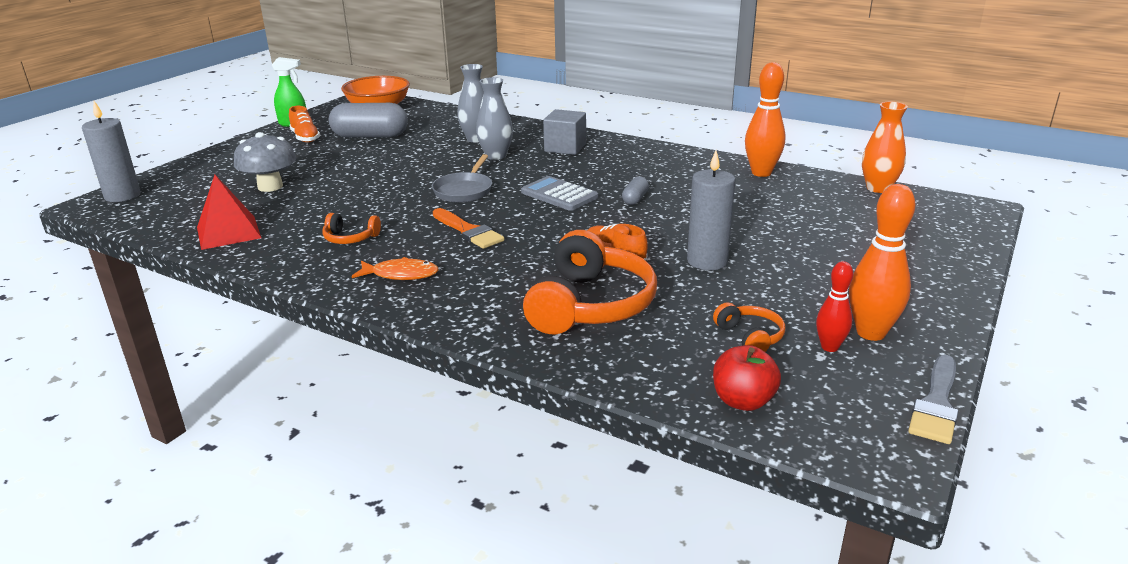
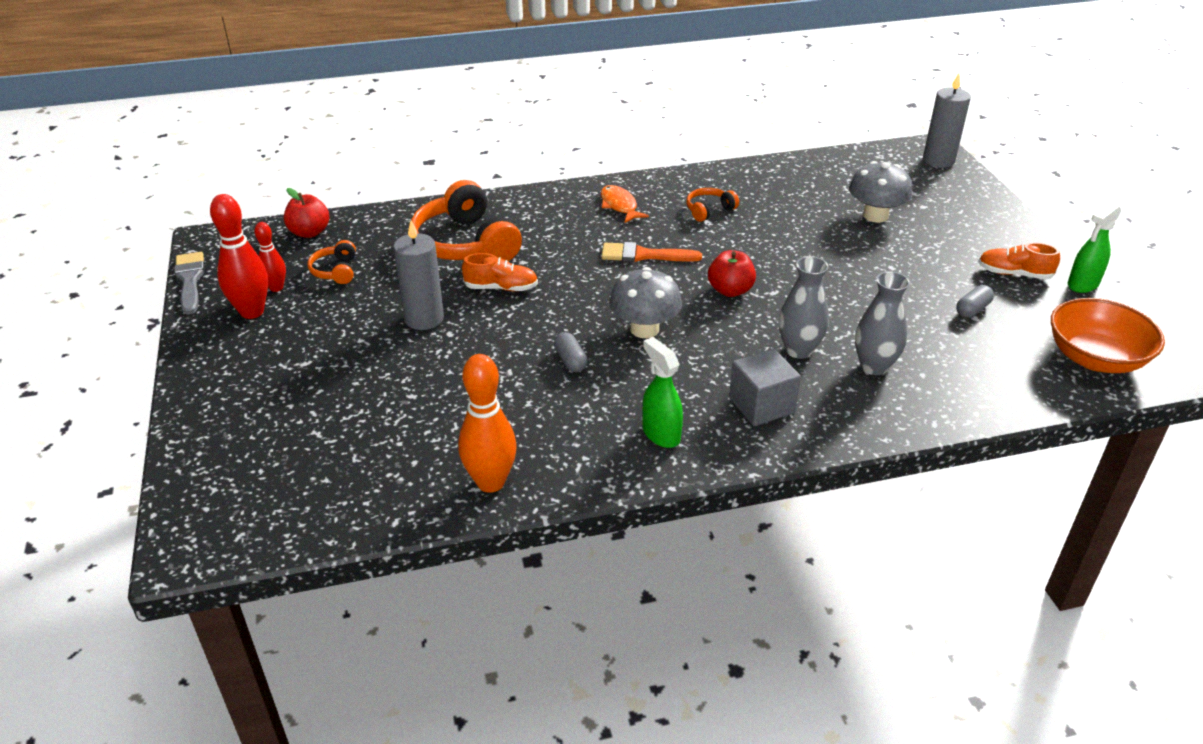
camera: 135 degrees right, 10 degrees up
red pyramid [197,175,261,250] -> none
grey capsule [329,103,408,138] -> grey capsule [956,285,994,318], size x0.47
orange fish [351,257,439,280] -> orange fish turned 105 degrees clockwise [601,185,649,223]
grey pan [432,154,492,203] -> red apple [708,250,756,297]
grey calculator [521,176,598,211] -> grey mushroom [609,267,682,338]
orange headphones [713,302,785,352] -> orange headphones turned 60 degrees clockwise [308,240,356,284]
orange bowling pin [849,184,915,341] -> red bowling pin [210,194,268,319]
orange vase [862,102,908,193] -> none
none -> green spray bottle [642,337,683,448]

